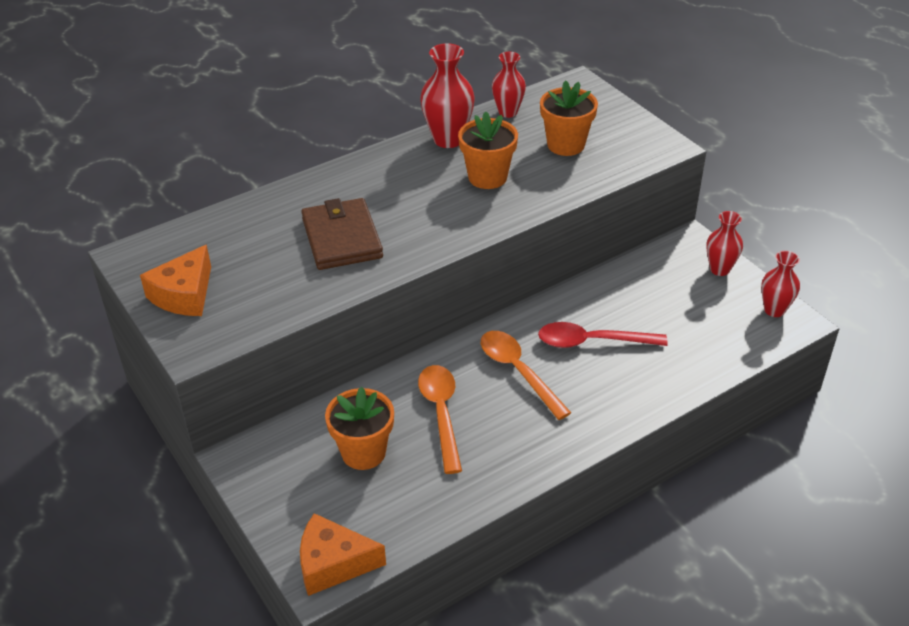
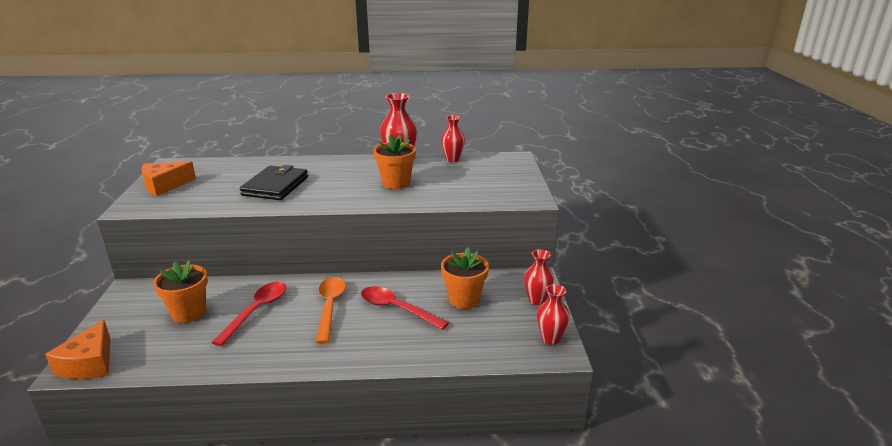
camera: 30 degrees right, 15 degrees down
orange cheese [300,513,386,596] -> orange cheese turned 120 degrees counterclockwise [45,320,111,379]
brown wallet [301,198,383,270] -> black wallet [240,165,308,200]
orange spoon [418,365,462,474] -> red spoon [211,282,286,346]
orange flower pot [540,80,598,156] -> orange flower pot moved to [441,247,489,309]

